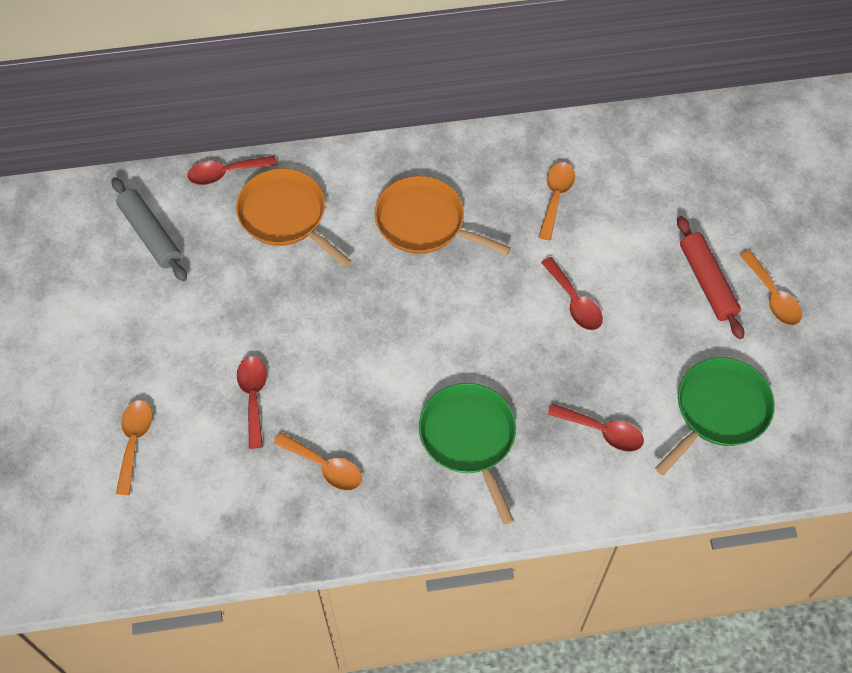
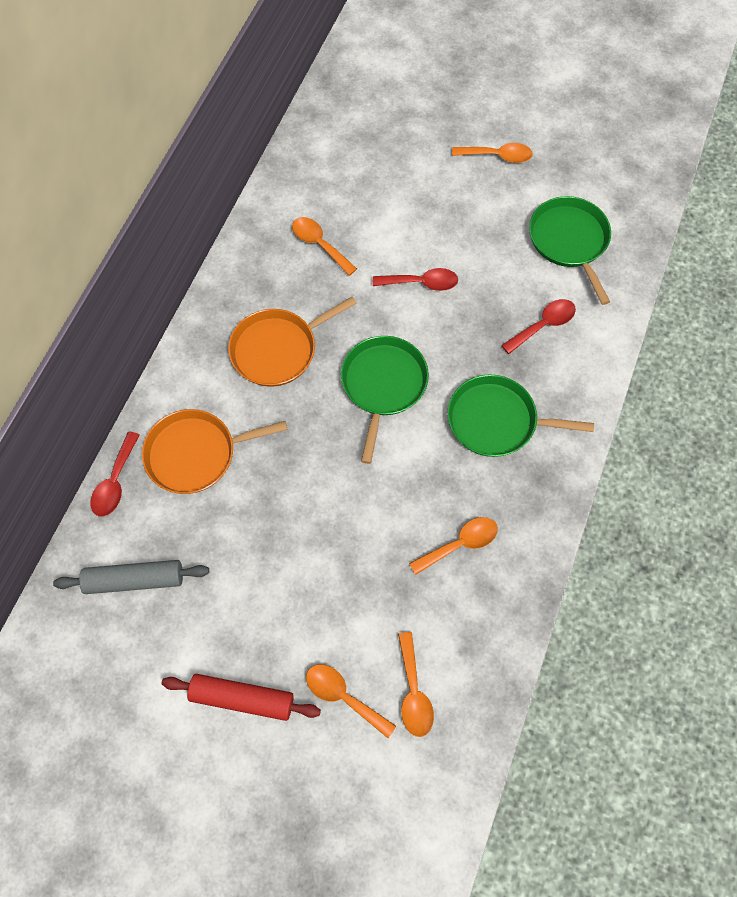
camera: 60 degrees left, 5 degrees up
red spoon [237,357,267,449] -> none
red rolling pin [677,216,744,339] -> red rolling pin moved to [161,674,321,721]
none -> green pan [341,336,429,464]
none -> orange spoon [398,632,434,737]

